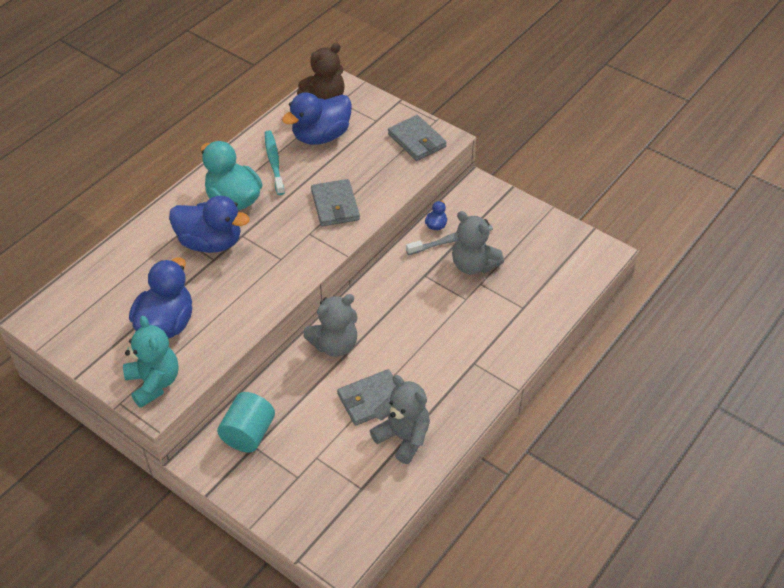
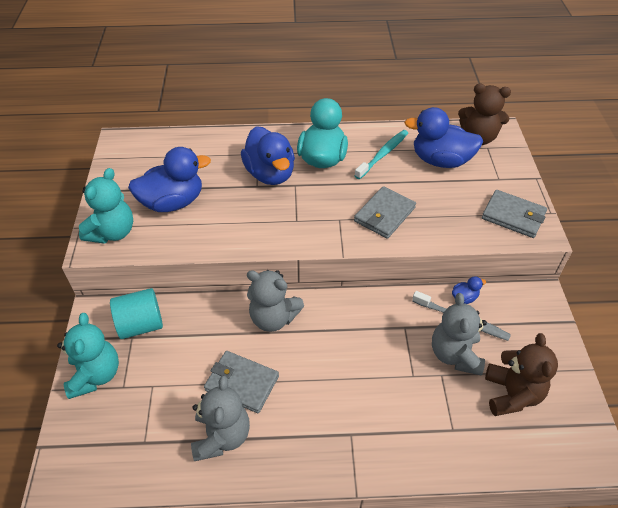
camera: 50 degrees right, 0 degrees up
grey wallet [388,115,447,161] -> grey wallet turned 75 degrees counterclockwise [482,190,547,238]
none -> turquoise teddy bear [57,313,119,399]
none -> brown teddy bear [485,333,558,416]

